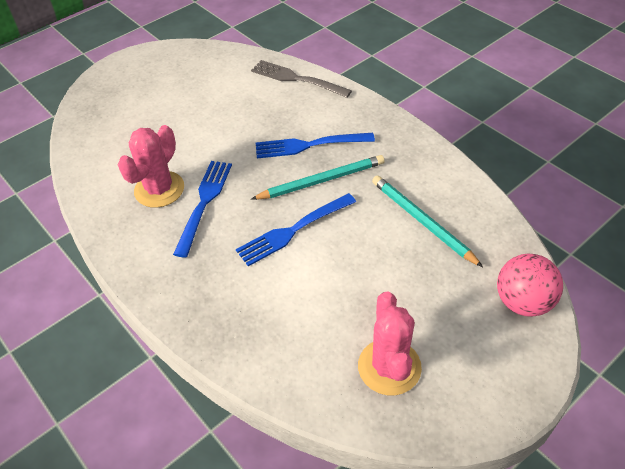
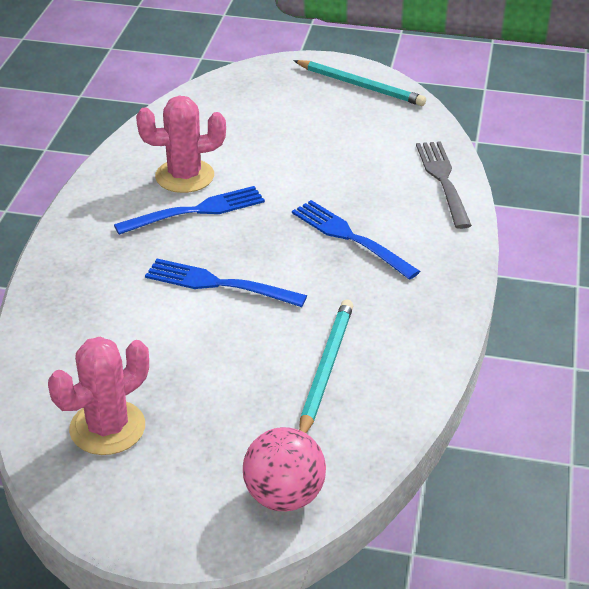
camera: 50 degrees right, 10 degrees down
turquoise pencil [251,155,385,200] -> turquoise pencil moved to [293,60,426,106]

